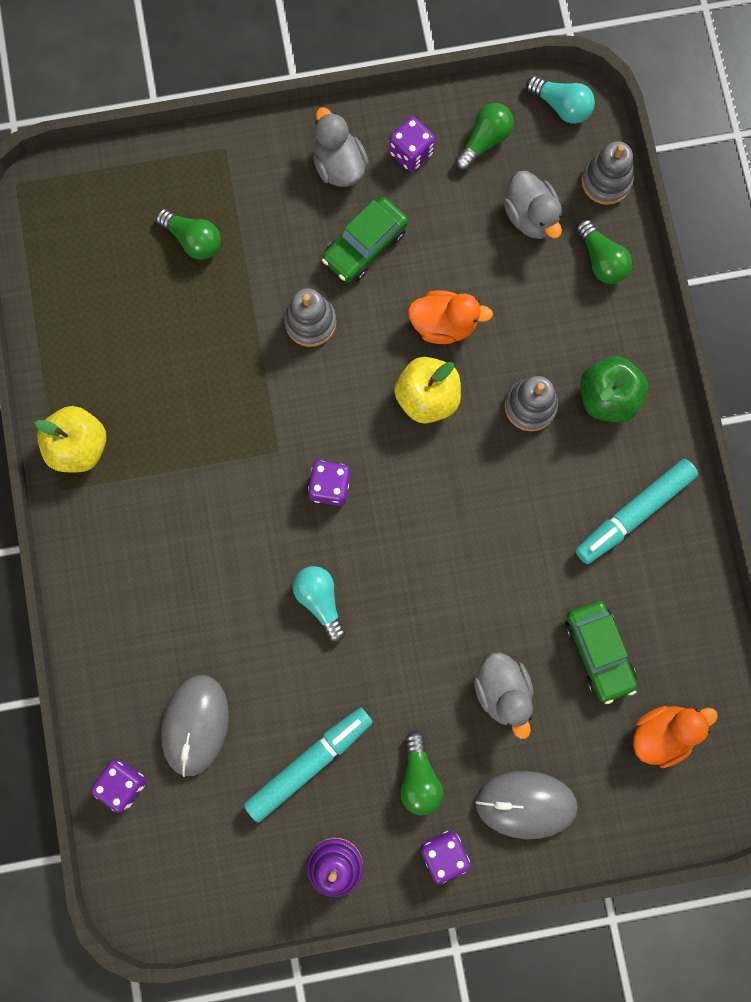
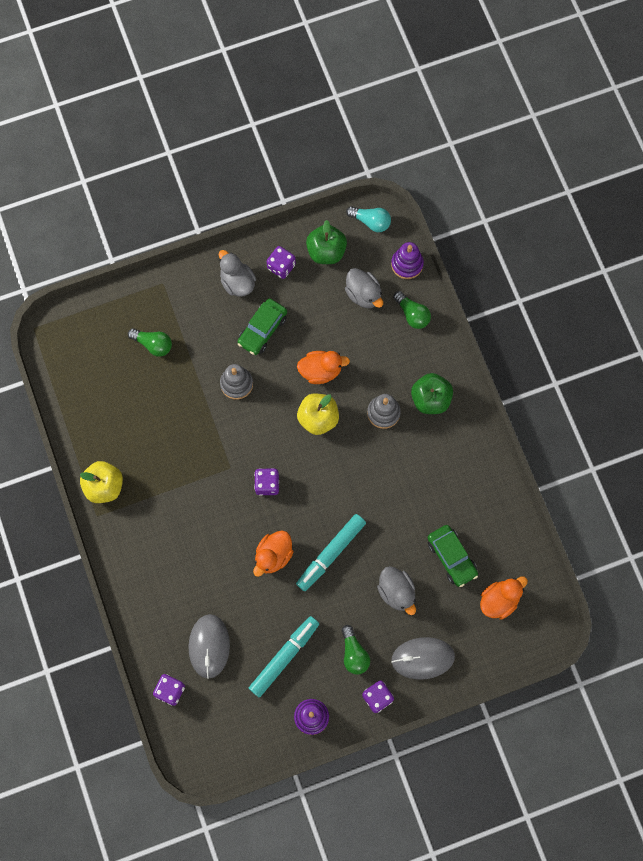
camera: 10 degrees left, 5 degrees down
turquoise light bulb [293,566,346,642] -> orange duck [253,530,294,577]
green light bulb [455,103,514,170] -> green apple [306,220,347,264]
turquoise marker [576,459,698,564] -> turquoise marker moved to [296,514,366,591]
grey stacking toy [581,141,634,205] -> purple stacking toy [391,242,424,279]

